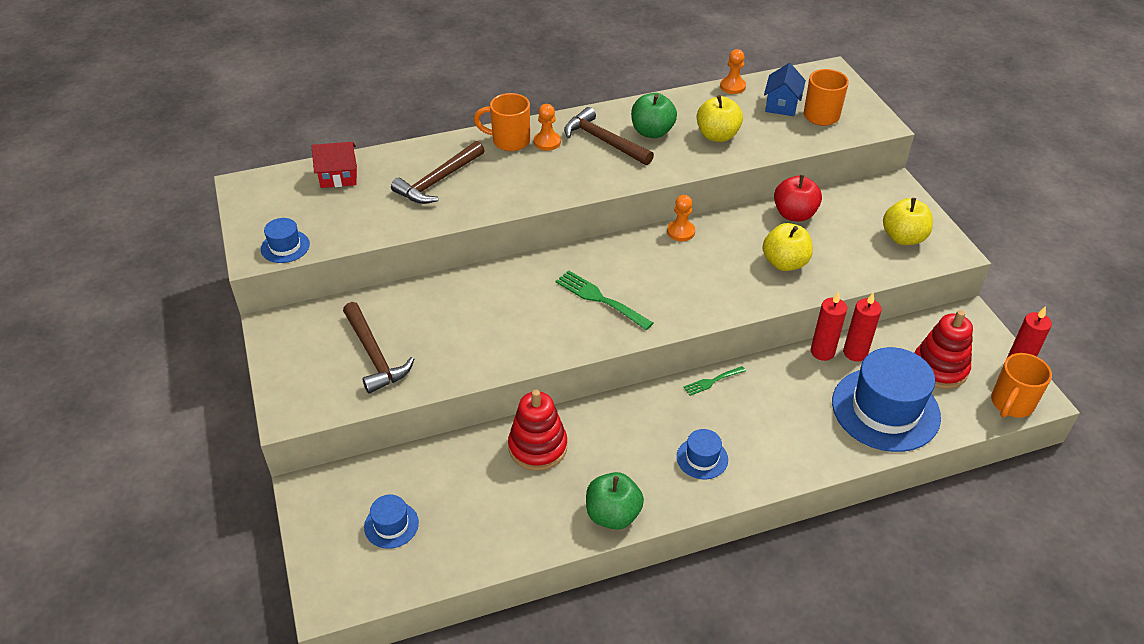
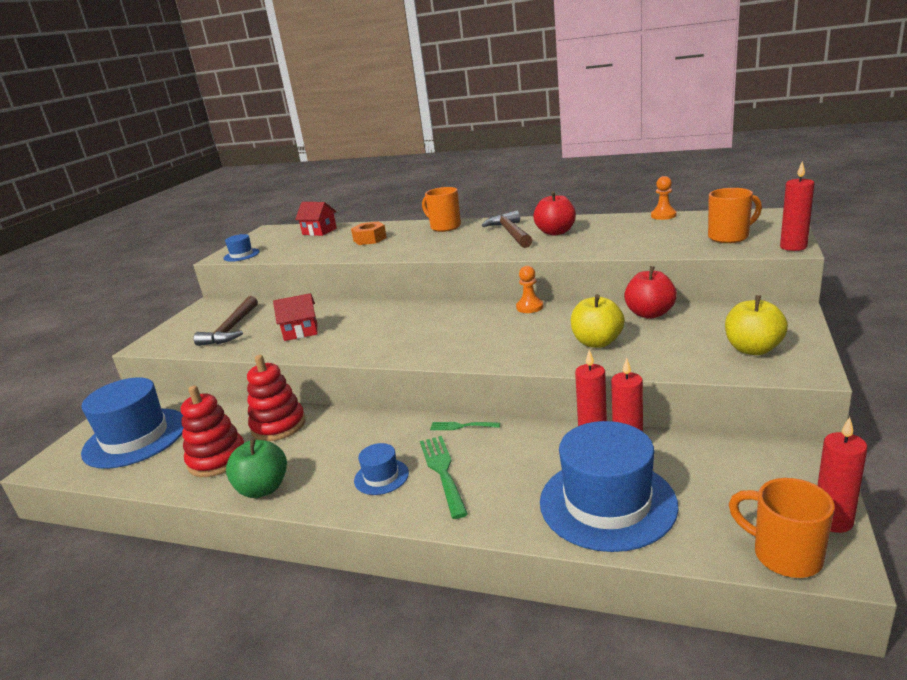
camera: 40 degrees right, 20 degrees down
blue hat [364,495,419,549] -> blue hat [81,377,184,469], size x2.15
brown hammer [391,141,485,204] -> orange nut [351,221,387,245]
orange pawn [534,104,561,151] -> none
green fork [555,270,653,330] -> green fork moved to [420,436,468,519]
green apple [631,93,677,138] -> red apple [533,191,576,236]
yellow apple [697,95,743,142] -> none
blue house [764,63,806,116] -> none
red stacking toy [915,310,973,389] -> red stacking toy moved to [181,385,244,477]
orange mug [991,353,1052,418] -> orange mug turned 60 degrees clockwise [729,478,835,578]
none -> red house [273,293,317,341]
none -> red candle [780,161,814,251]

